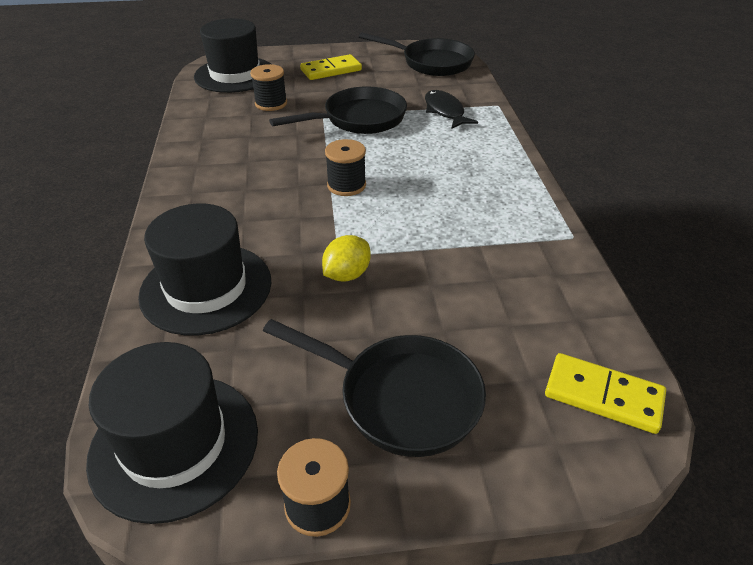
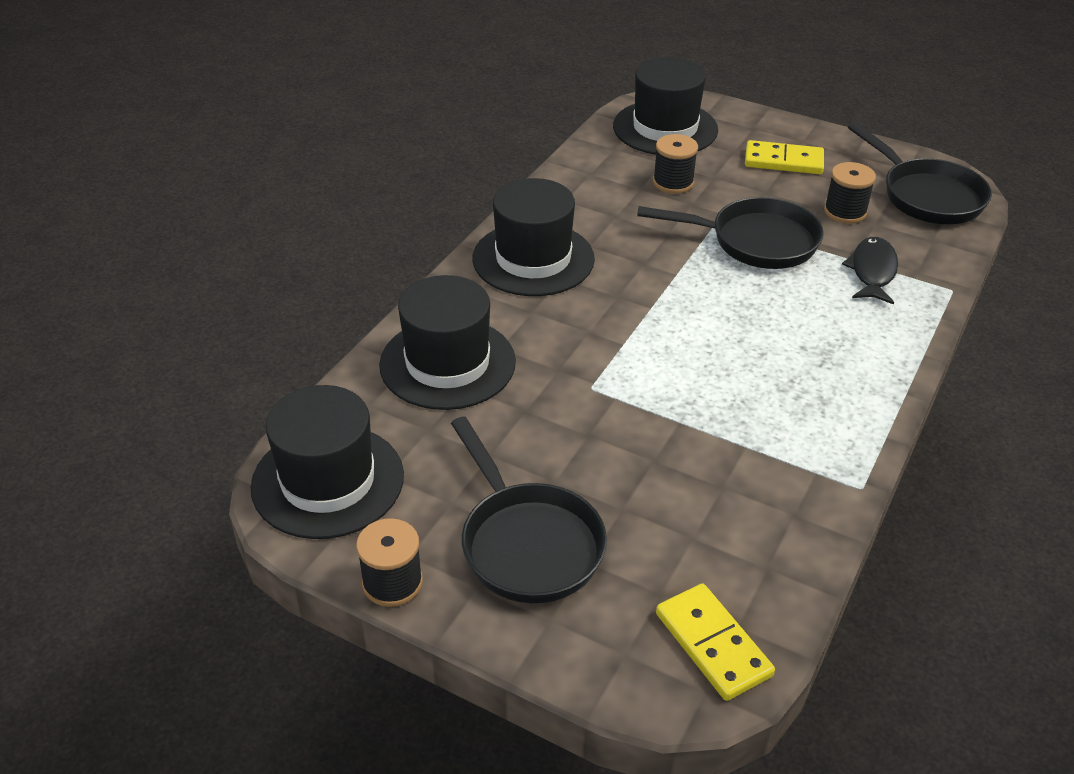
camera: 35 degrees right, 0 degrees up
yellow lemon [322,235,371,282] -> none
black spool [325,139,366,196] -> black spool moved to [824,162,876,223]
none -> black hat [472,178,595,296]

